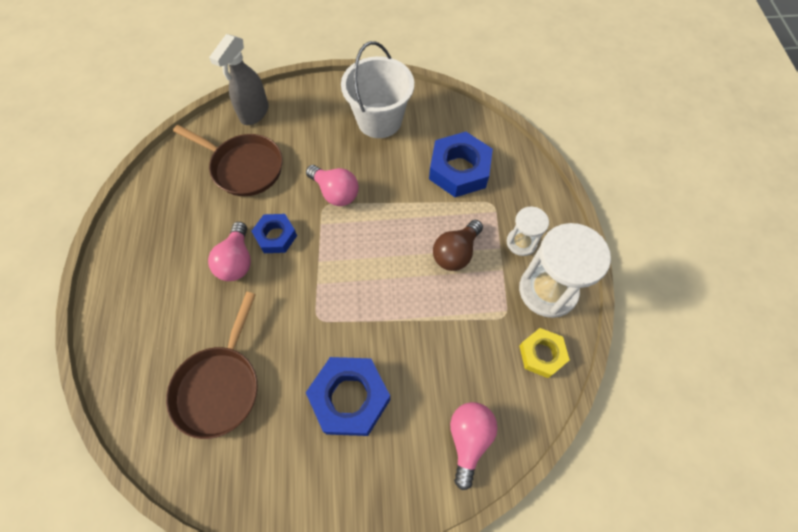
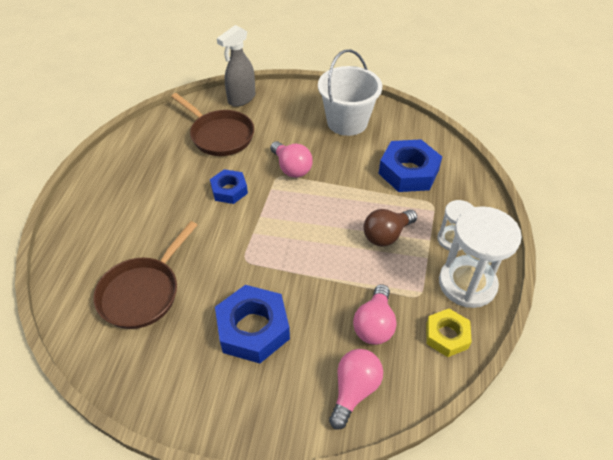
camera: 15 degrees right, 15 degrees down
pink light bulb [208,222,251,281] -> pink light bulb moved to [353,284,397,345]

